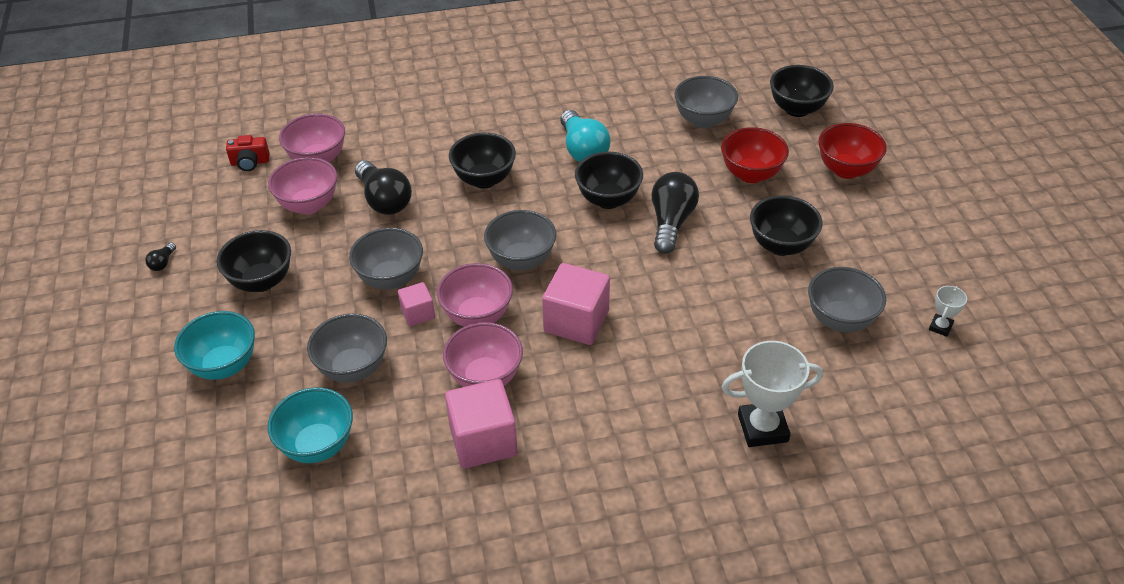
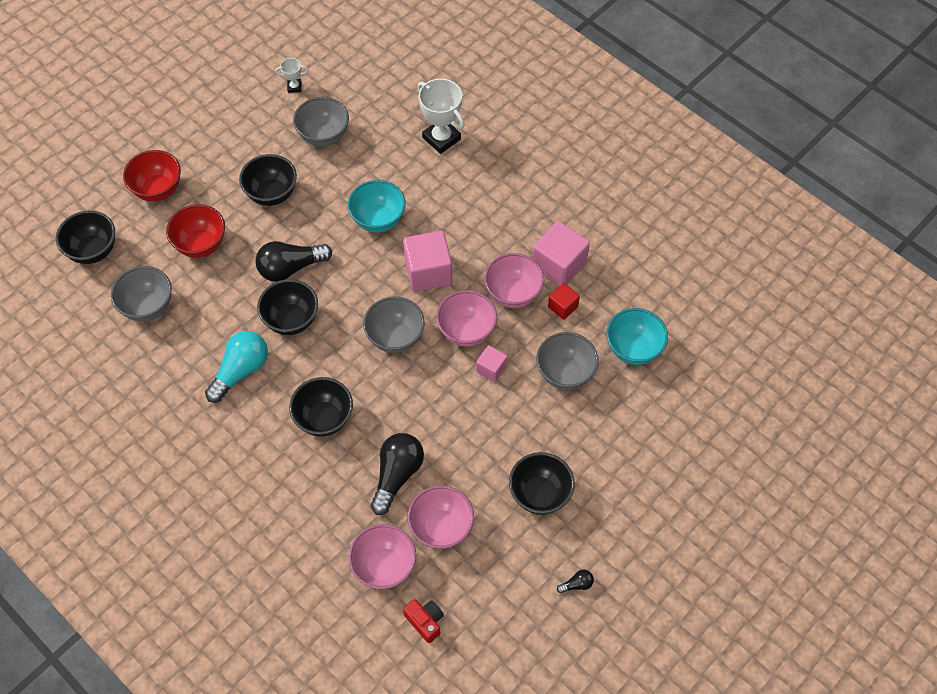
camera: 125 degrees left, 15 degrees up
turquoise bowl [174,311,255,380] -> turquoise bowl moved to [348,180,406,233]
grey bowl [349,228,423,290] -> none
none -> red cube [548,283,580,320]

